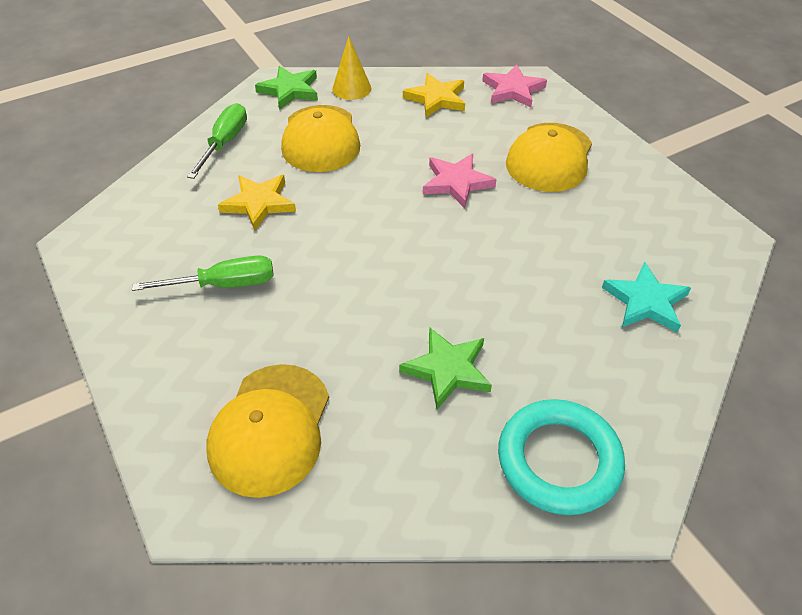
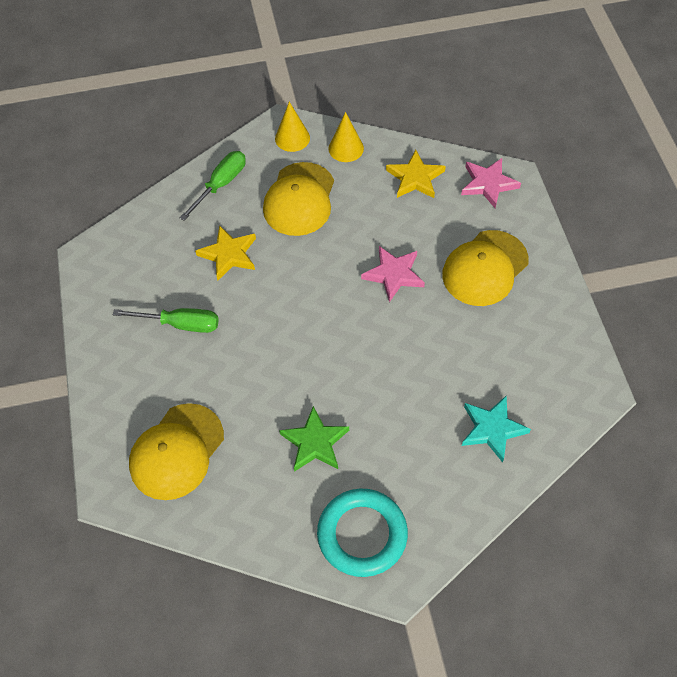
camera: 20 degrees right, 10 degrees up
green star [255,66,318,110] -> yellow cone [275,102,310,152]

